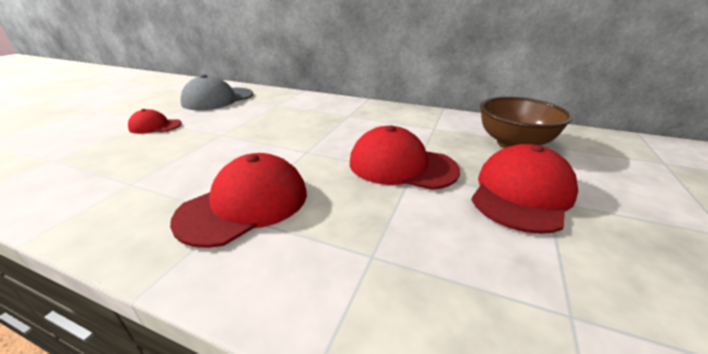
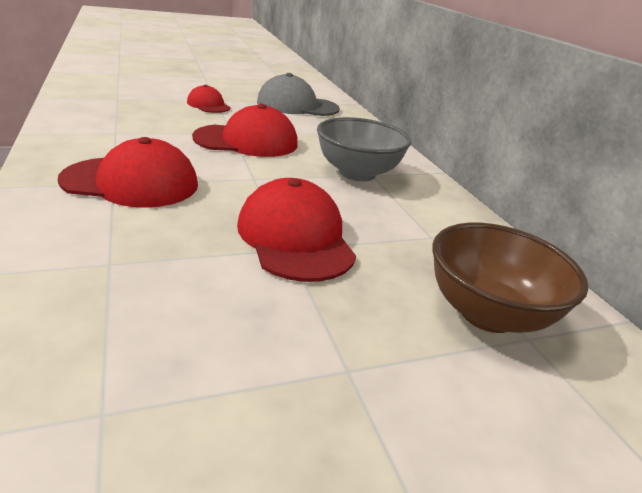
camera: 45 degrees right, 0 degrees up
red cap [471,144,578,234] -> red cap moved to [192,104,298,157]
none -> grey bowl [317,117,412,181]

